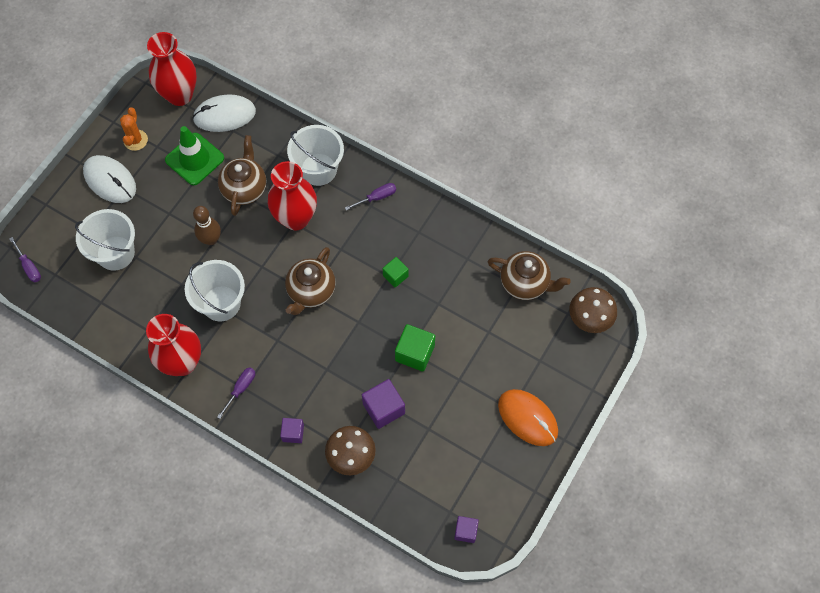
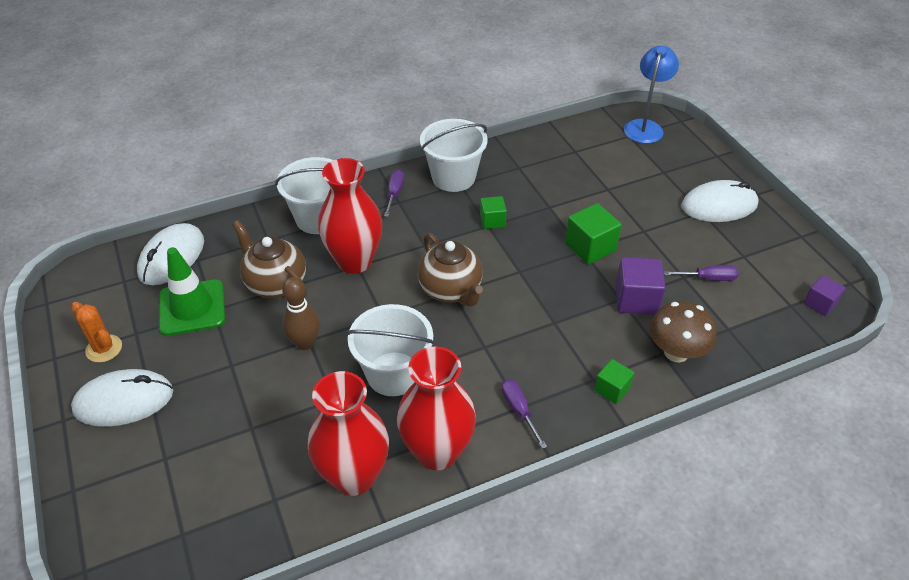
camera: 55 degrees left, 20 degrees down
purple screwdriver [9,237,41,282] -> purple screwdriver moved to [664,265,739,281]
white bucket [75,209,135,271] -> white bucket moved to [420,119,488,192]
red vase [147,32,197,106] -> red vase moved to [308,371,389,496]
purple cube [280,418,304,443] -> green cube [594,359,634,404]
brown teapot [487,251,571,300] -> none
orange mouse [498,389,558,446] -> white mouse [681,180,759,222]
brown mushroom [569,287,617,333] -> blue lamp [624,46,679,144]

